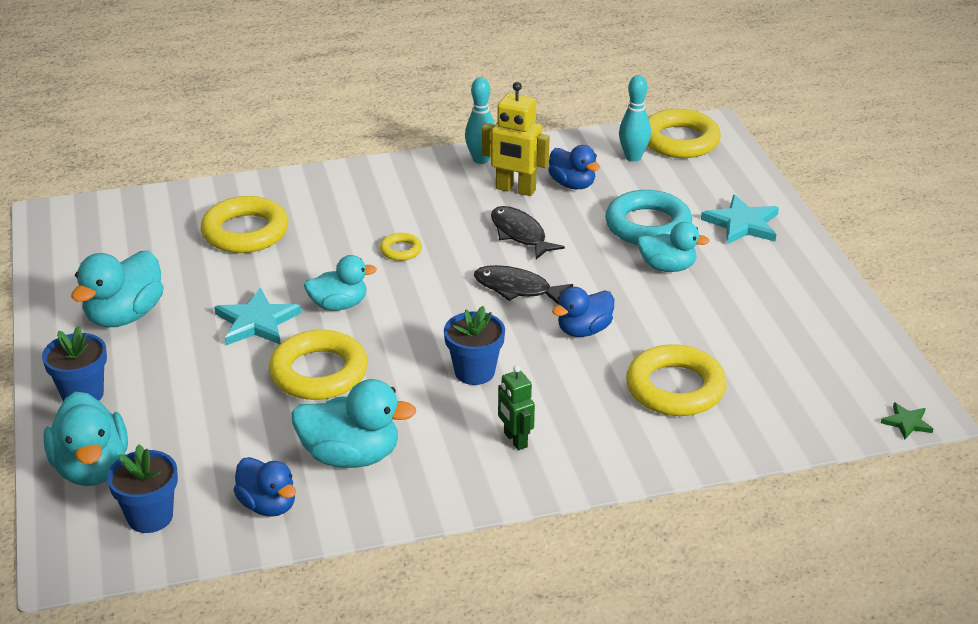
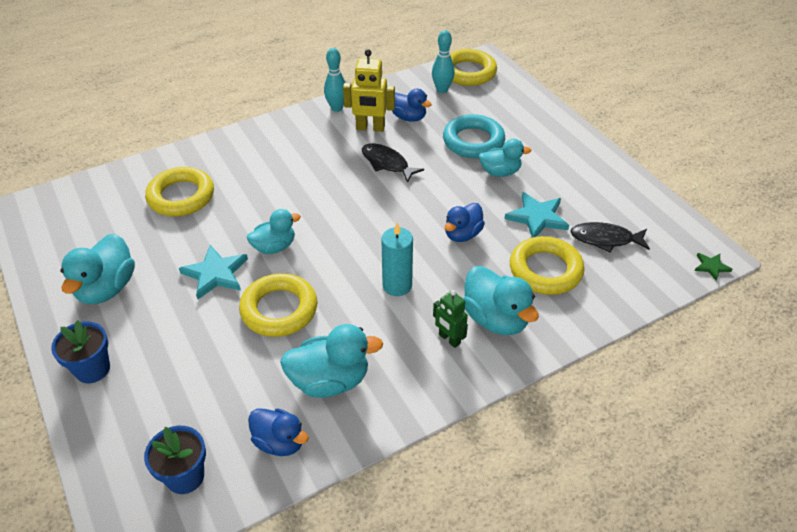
camera: 15 degrees left, 10 degrees up
turquoise duck [43,392,128,486] -> turquoise duck moved to [463,266,539,335]
yellow ring [380,233,422,261] -> none
blue flower pot [444,306,505,385] -> turquoise candle [381,223,413,296]
black fish [474,265,573,305] -> black fish moved to [570,222,650,253]
turquoise star [701,194,779,244] -> turquoise star moved to [504,192,569,238]

